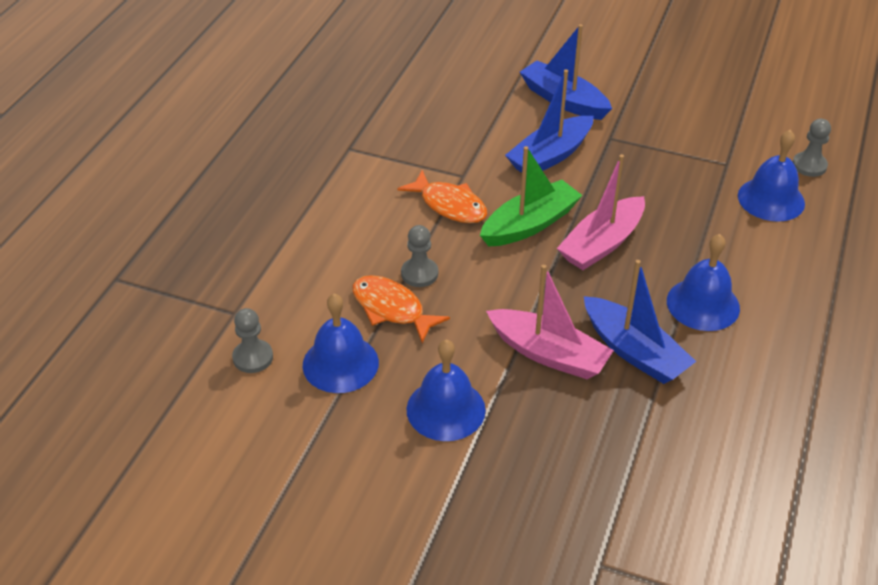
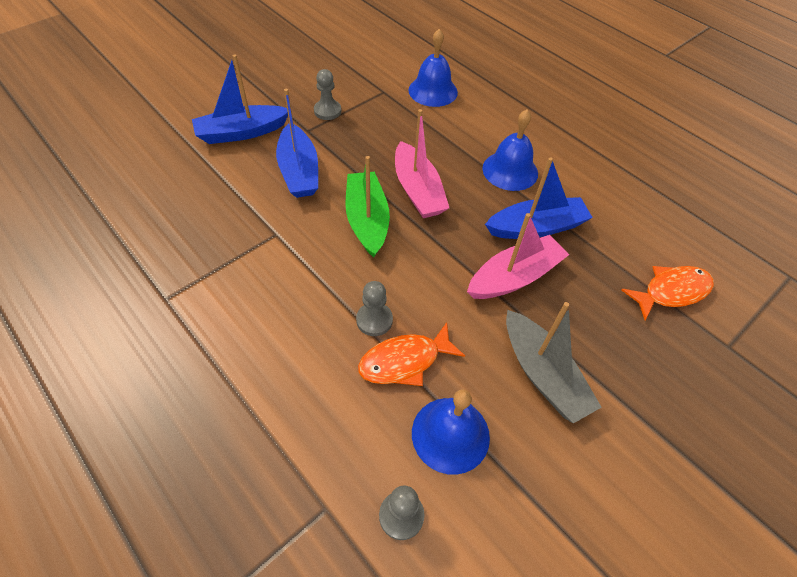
camera: 65 degrees left, 10 degrees up
orange fish [397,170,487,223] -> orange fish moved to [621,266,714,320]
blue bell [407,339,486,441] -> grey boat [506,302,602,423]
grey pawn [793,119,831,177] -> grey pawn moved to [314,69,341,120]

